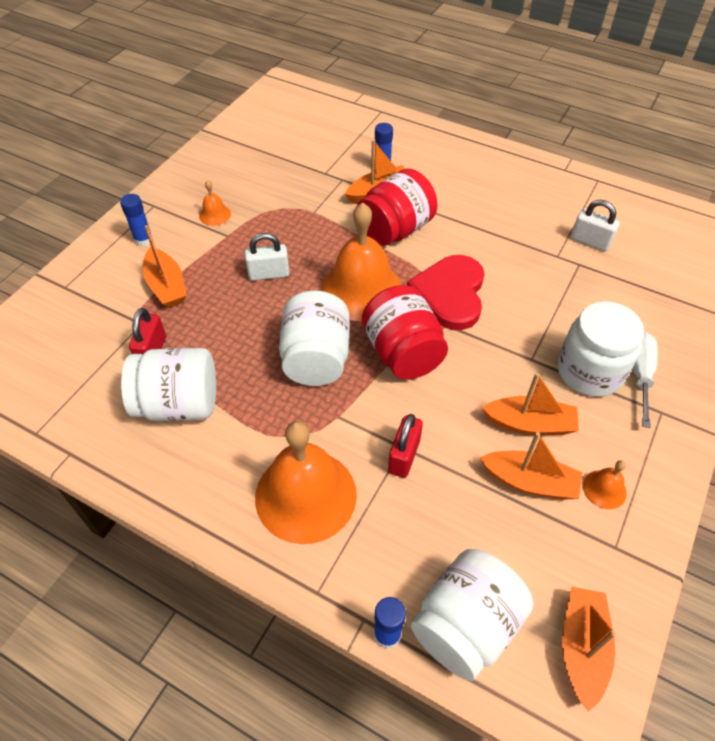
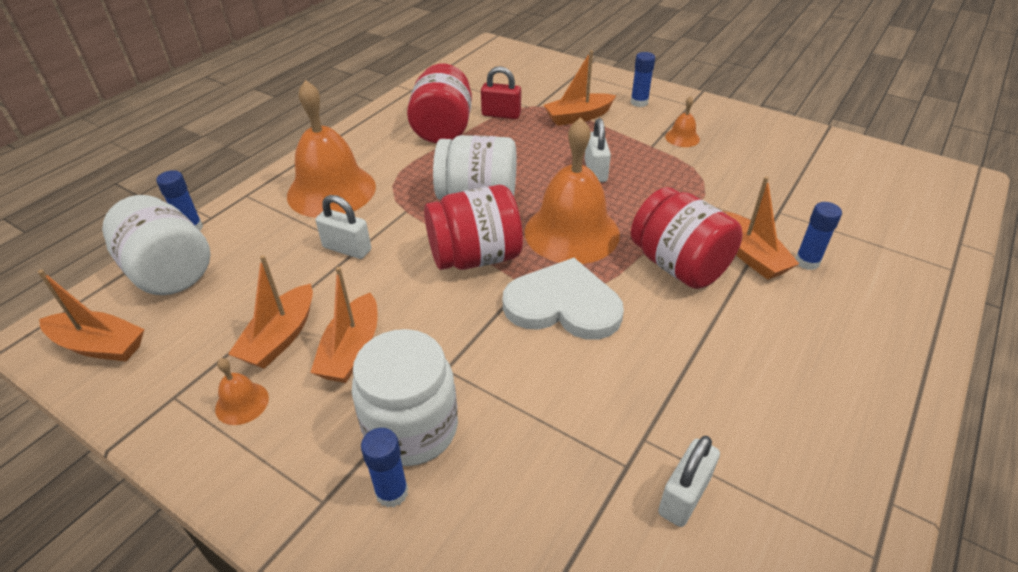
camera: 95 degrees right, 10 degrees down
white jar [121,348,216,421] -> red jar [407,64,472,144]
red padlock [388,414,423,478] -> white padlock [316,195,371,259]
red heart [407,255,484,330] -> white heart [503,258,624,340]
white screwdriver [633,332,658,428] -> blue glue stick [361,428,408,508]

